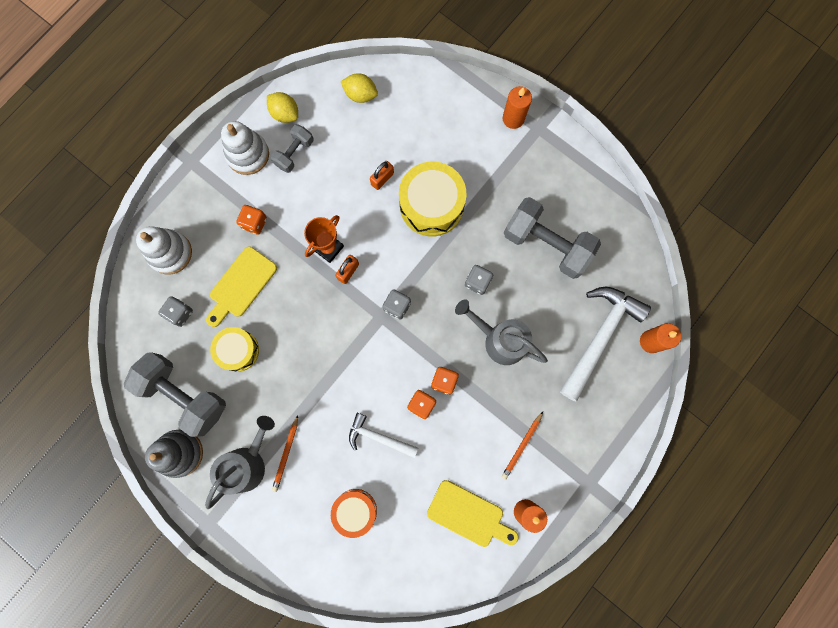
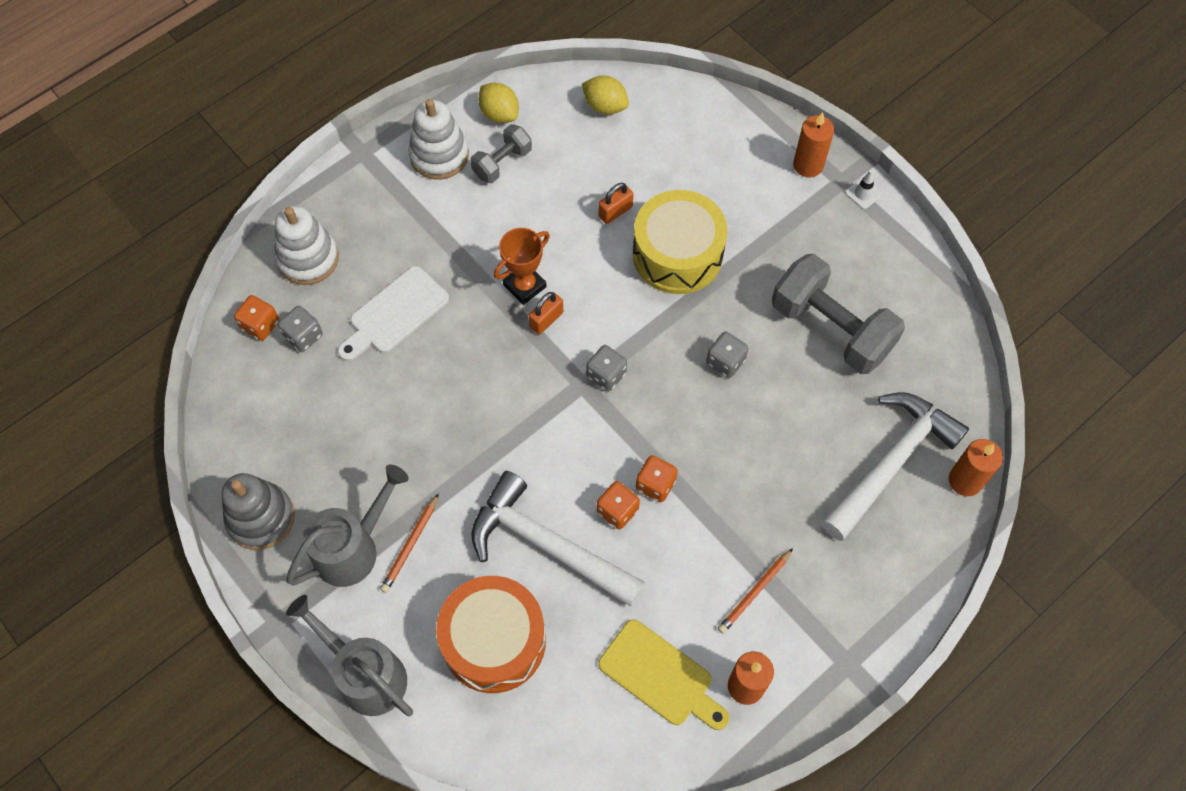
camera: 10 degrees right, 15 degrees down
grey dumbbell [124,352,226,437] -> none
yellow cutting board [206,247,277,327] -> white cutting board [338,266,449,361]
yellow drum [210,327,259,372] -> none
orange dice [236,205,267,235] -> orange dice moved to [234,295,279,341]
orange drum [331,489,377,538] -> orange drum [436,576,546,693], size x1.60
white hammer [349,413,418,458] -> white hammer [471,471,645,607], size x1.76
grey watering can [455,299,548,365] -> grey watering can moved to [286,595,413,717]
none -> white traffic cone [845,170,882,209]

